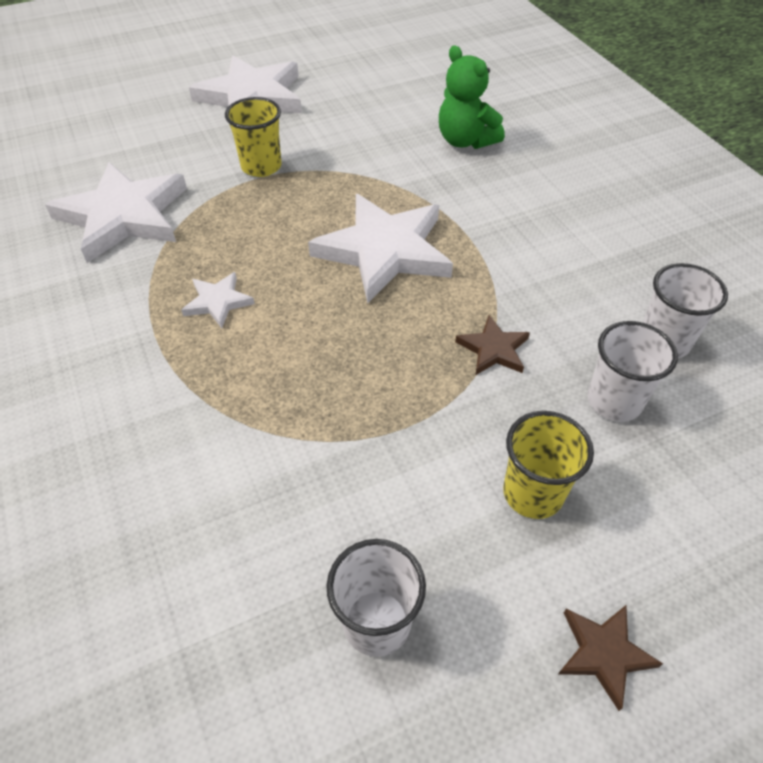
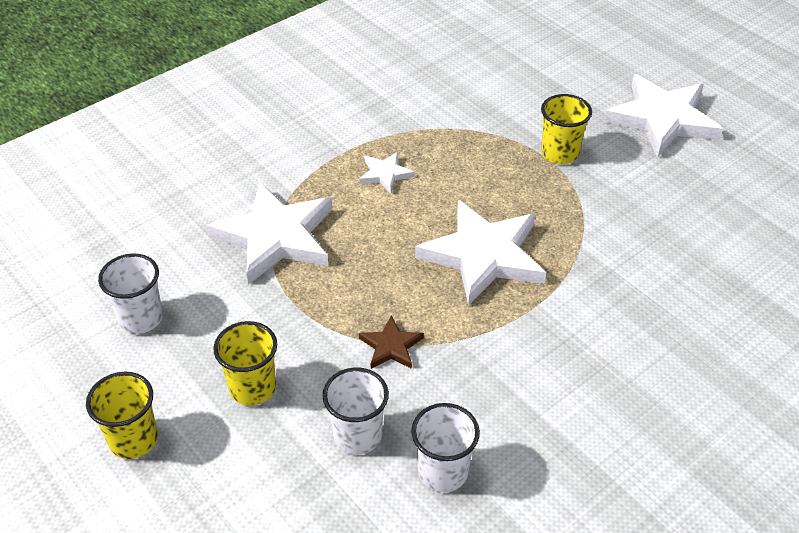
camera: 75 degrees right, 5 degrees down
white star [45,162,187,263] -> white star moved to [206,182,332,285]
green teddy bear [439,45,505,149] -> none
brown star [558,605,663,711] -> yellow cup [86,372,158,459]

